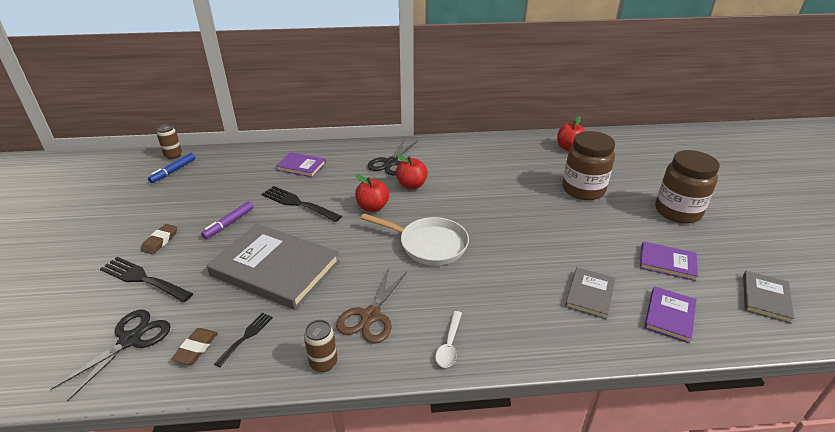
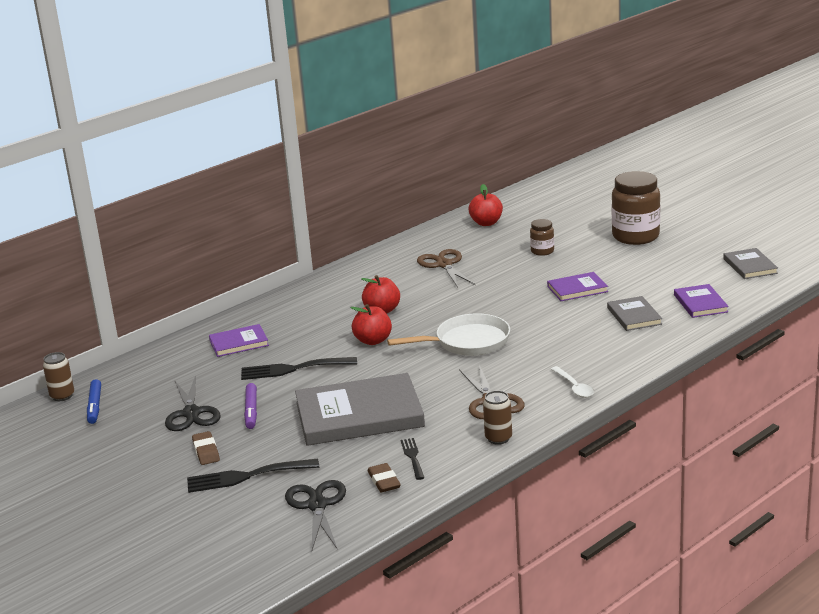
camera: 35 degrees left, 10 degrees down
black scissors [368,139,418,175] -> black scissors moved to [165,378,221,431]
brown jar [563,131,615,200] -> brown jar [530,219,554,256], size x0.49
purple book [640,241,698,281] -> purple book moved to [547,272,608,301]
none -> brown scissors [417,249,476,288]

